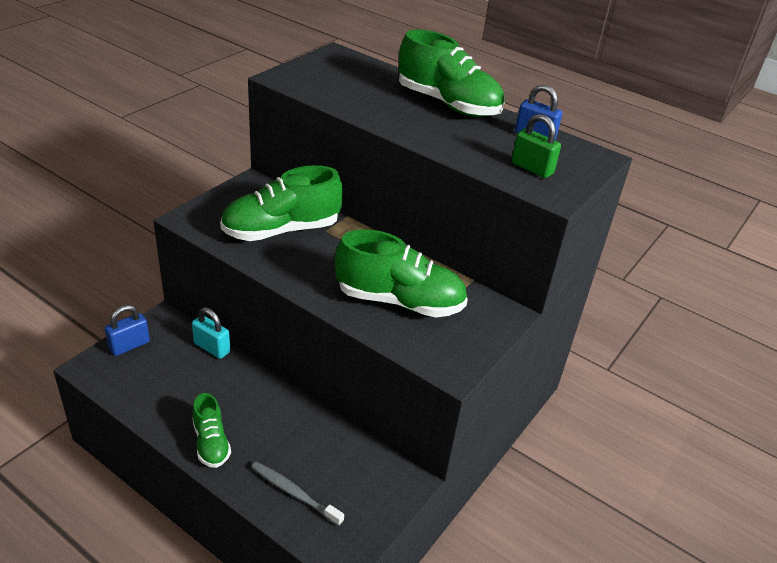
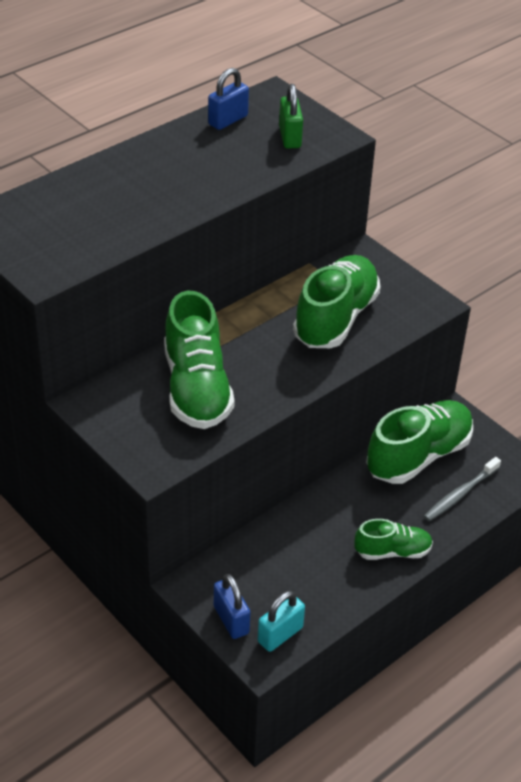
camera: 75 degrees left, 5 degrees up
turquoise padlock [192,307,230,359] -> turquoise padlock moved to [258,591,305,652]
green shoe [399,29,505,117] -> green shoe moved to [366,400,473,484]
green padlock [511,114,561,178] -> green padlock turned 60 degrees counterclockwise [279,84,303,149]

